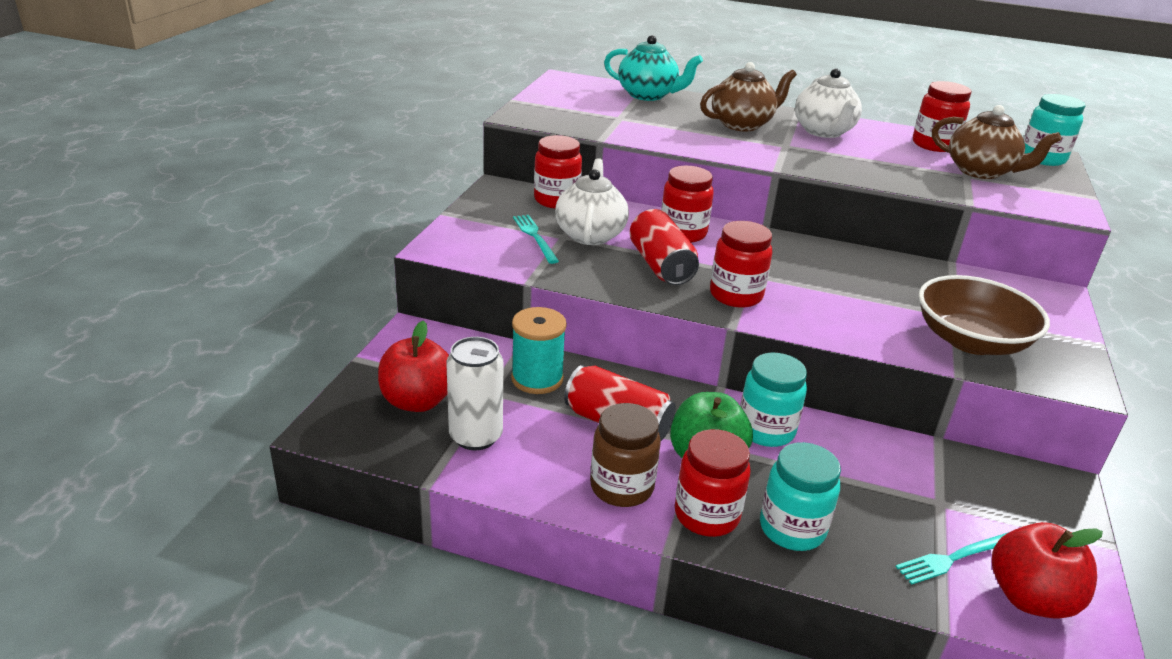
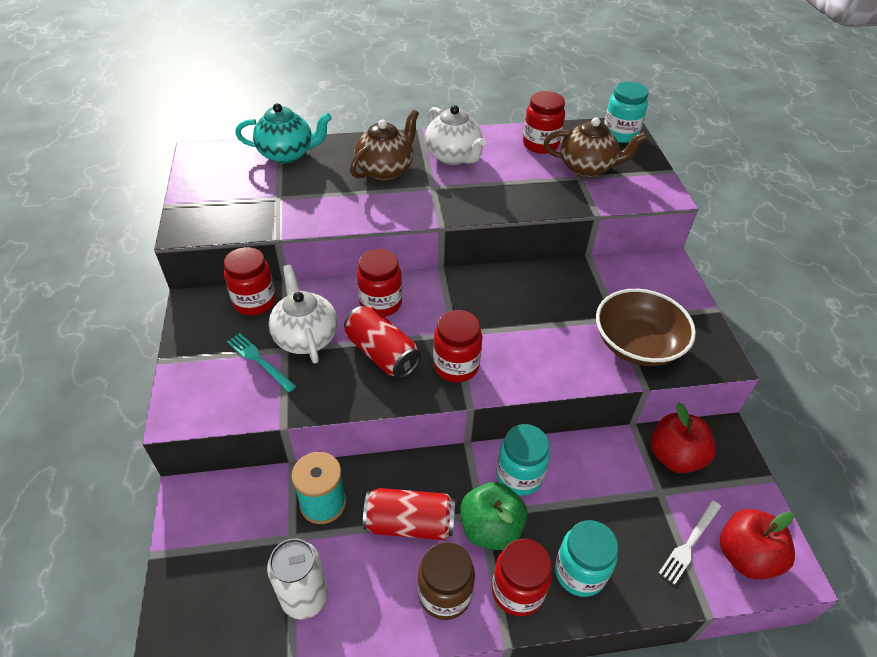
camera: 25 degrees left, 15 degrees up
red apple [378,321,449,412] -> red apple moved to [651,402,716,473]
turquoise fork [896,532,1009,585] -> white fork [659,500,721,585]

